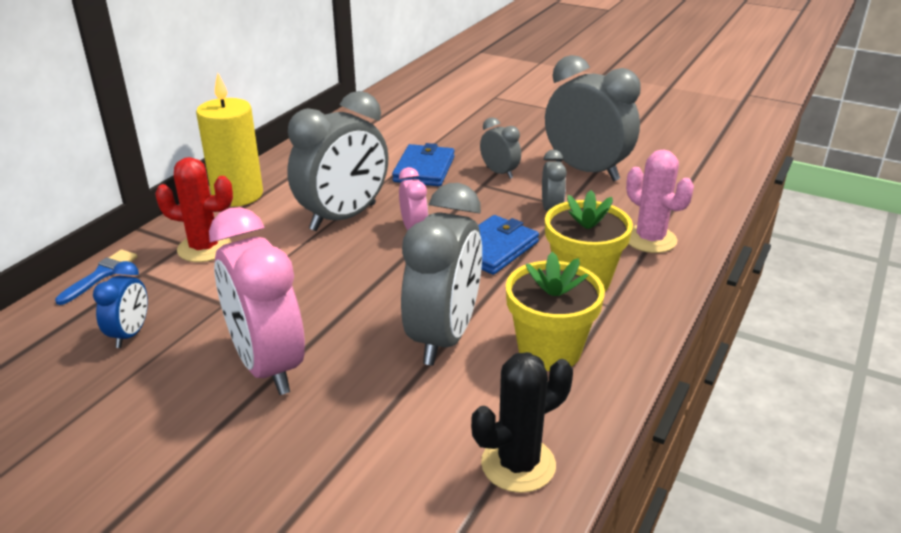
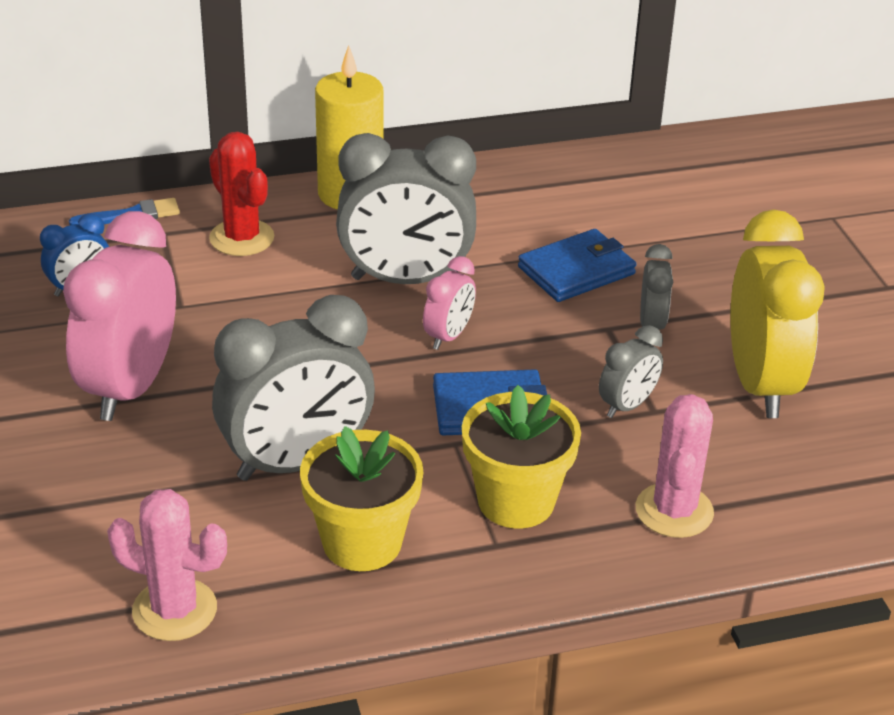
camera: 45 degrees right, 5 degrees up
black cactus [471,352,573,493] -> pink cactus [107,489,227,641]
grey clock [545,55,641,181] -> yellow clock [730,209,825,418]

